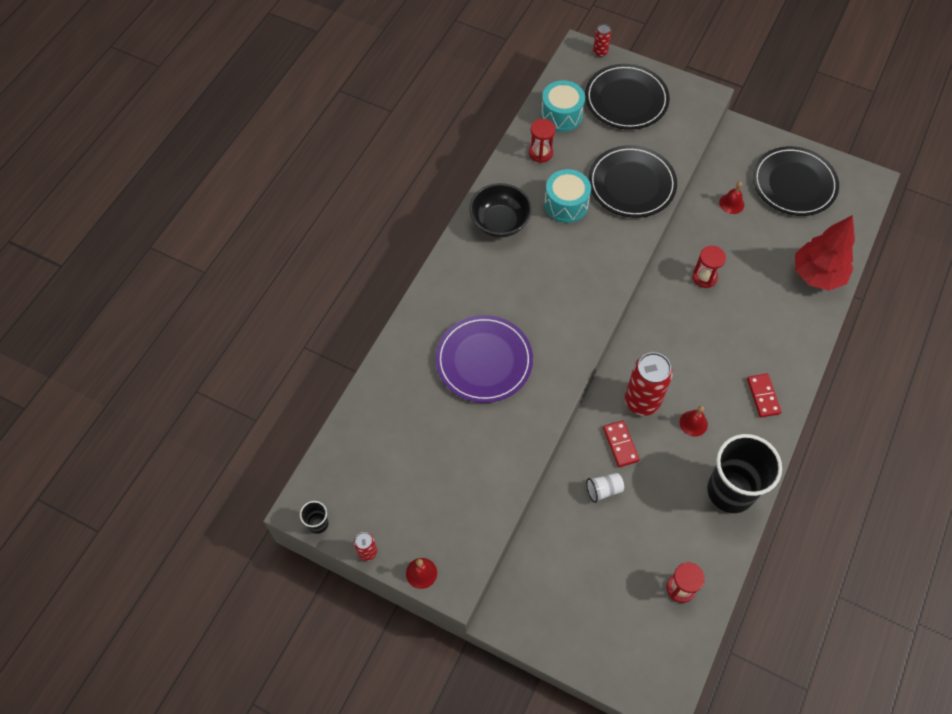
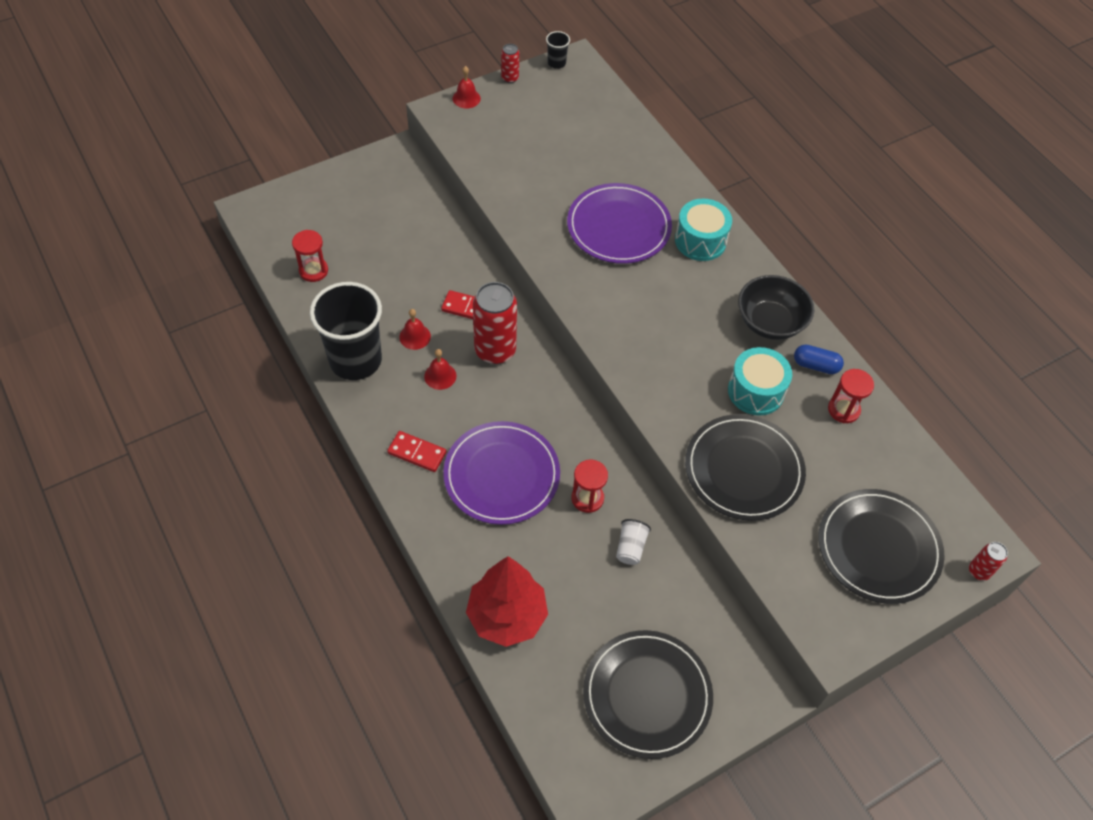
camera: 120 degrees right, 5 degrees down
turquoise drum [541,80,585,132] -> turquoise drum moved to [675,198,732,261]
white cup [586,473,624,503] -> white cup moved to [616,519,651,565]
red bell [719,181,744,214] -> red bell moved to [399,309,431,350]
none -> purple plate [443,421,560,525]
none -> blue capsule [794,344,844,374]

